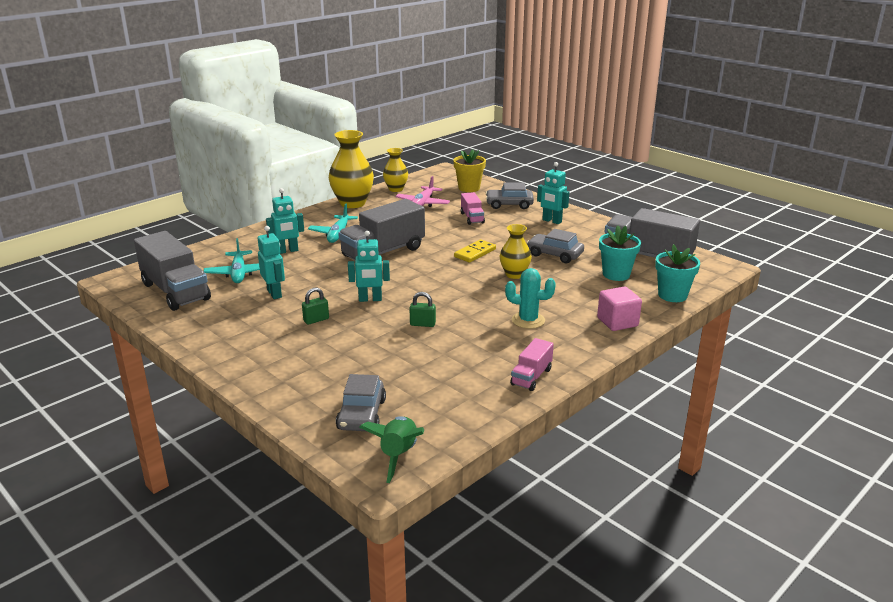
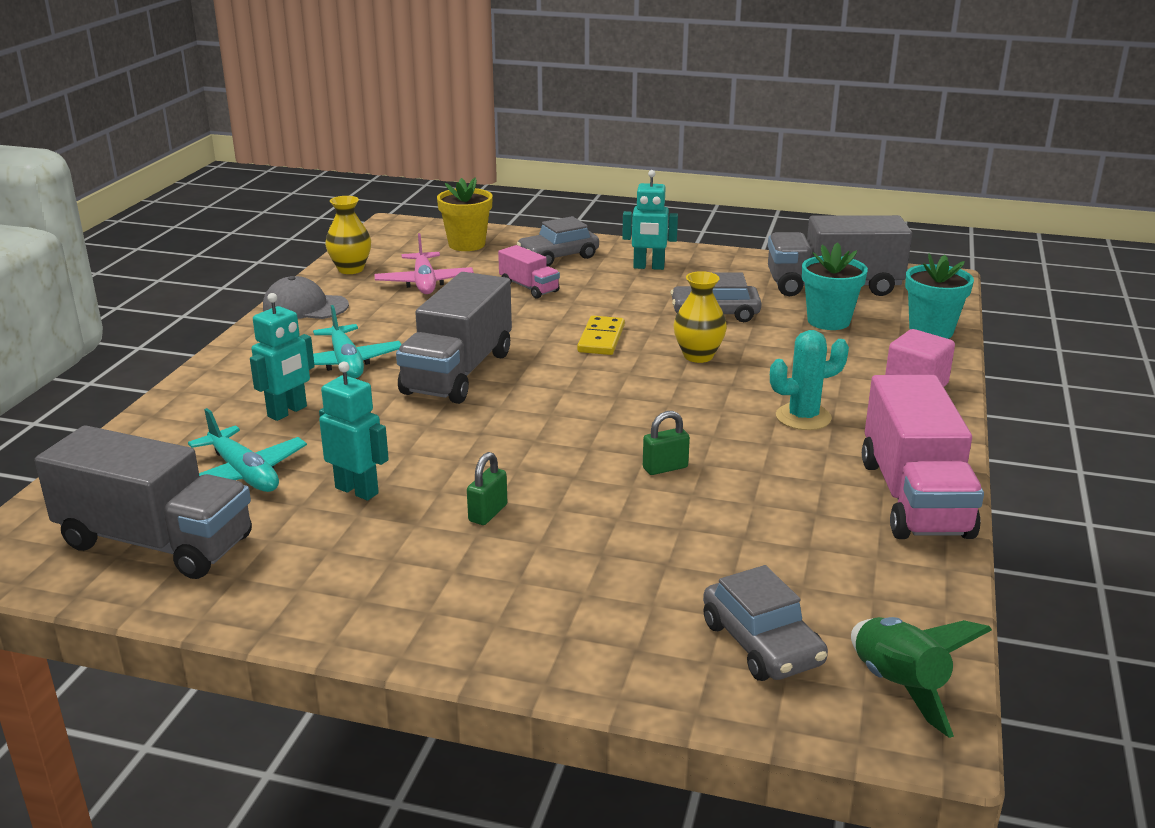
camera: 30 degrees left, 0 degrees up
yellow vase [329,130,374,208] -> grey cap [263,276,349,319]
turquoise robot [348,231,390,302] -> none
pink truck [510,338,554,391] -> pink truck [862,375,984,539], size x1.97

